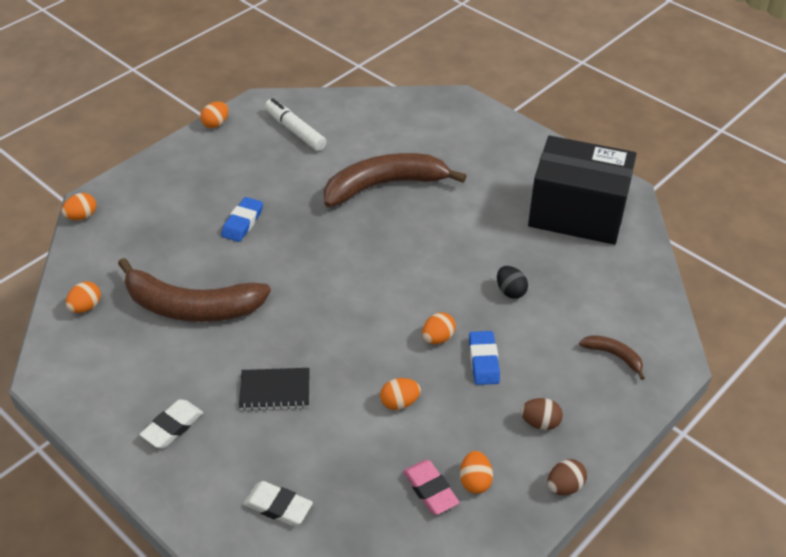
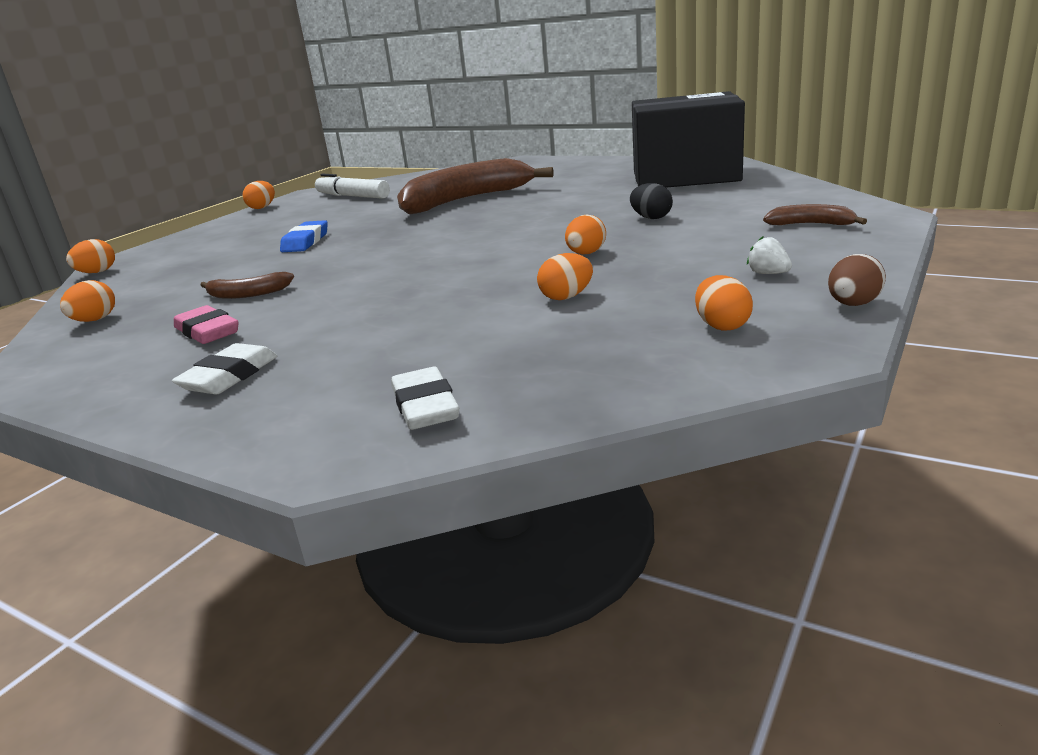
camera: 10 degrees left, 20 degrees down
brown banana [118,258,271,322] -> brown banana [200,272,294,299], size x0.43
black notebook [239,368,310,411] -> none
white eraser [243,481,313,526] -> white eraser turned 60 degrees clockwise [391,367,459,430]
pink eraser [403,460,460,515] -> pink eraser moved to [174,305,239,344]
blue eraser [469,331,500,385] -> none
brown egg [521,398,563,430] -> white strawberry [747,236,792,274]

